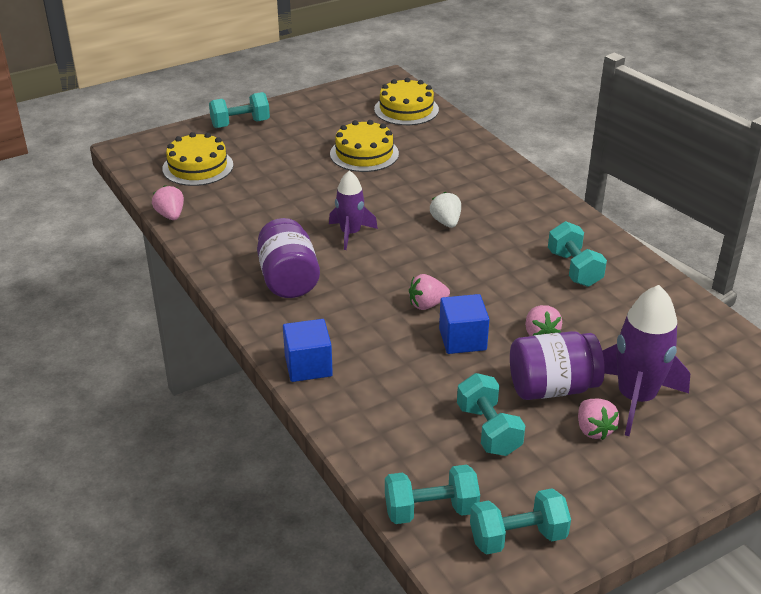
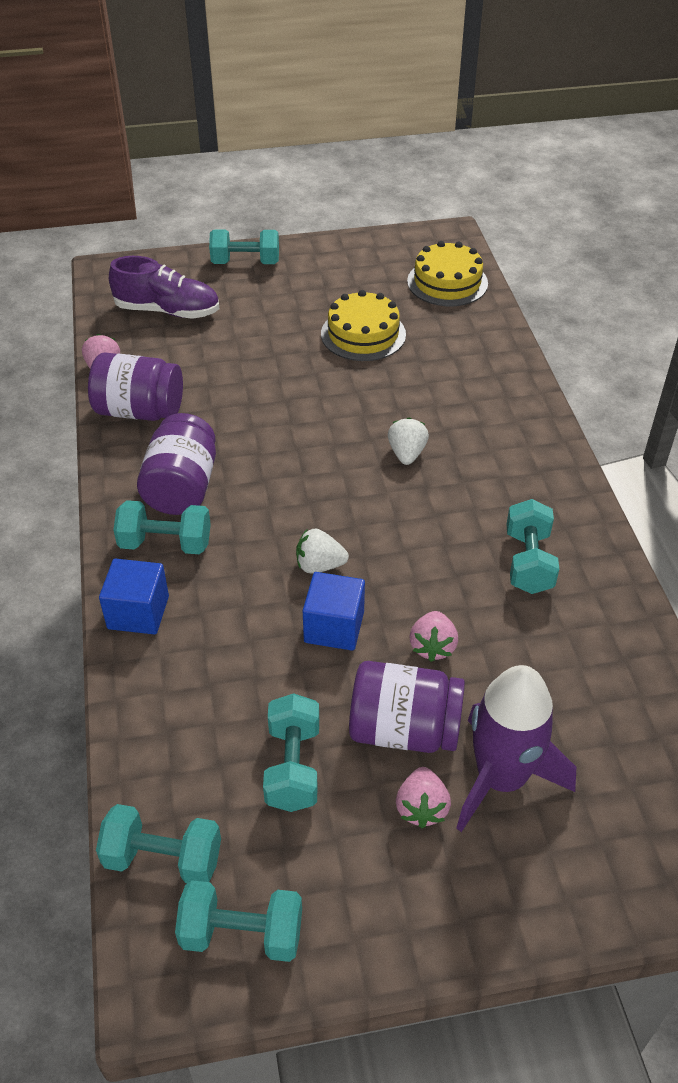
camera: 20 degrees right, 10 degrees up
yellow cake [162,132,233,186] -> purple shoe [109,256,219,319]
purple rocket [329,170,378,250] -> none
pink strawberry [409,274,450,310] -> white strawberry [296,528,349,573]
none -> purple jar [88,353,183,421]
none -> turquoise dumbbell [113,500,211,554]

